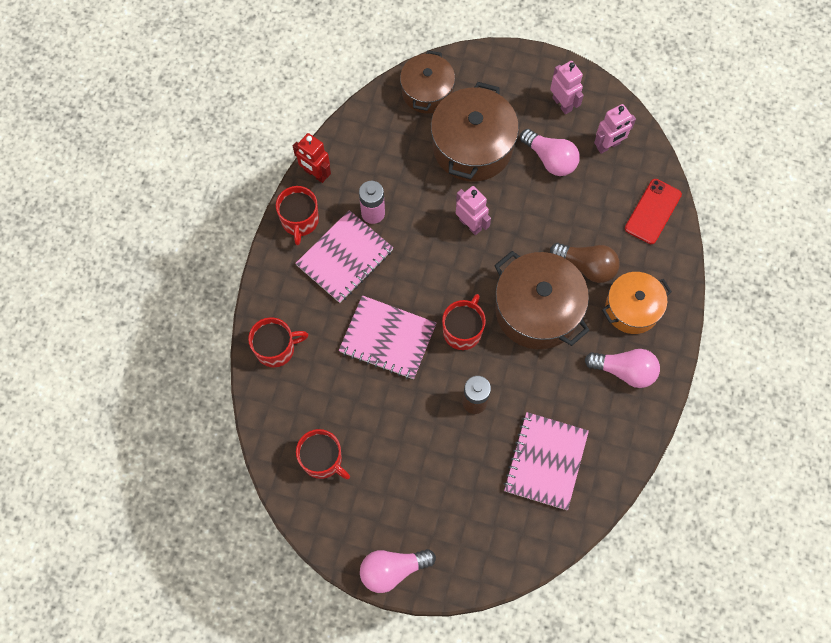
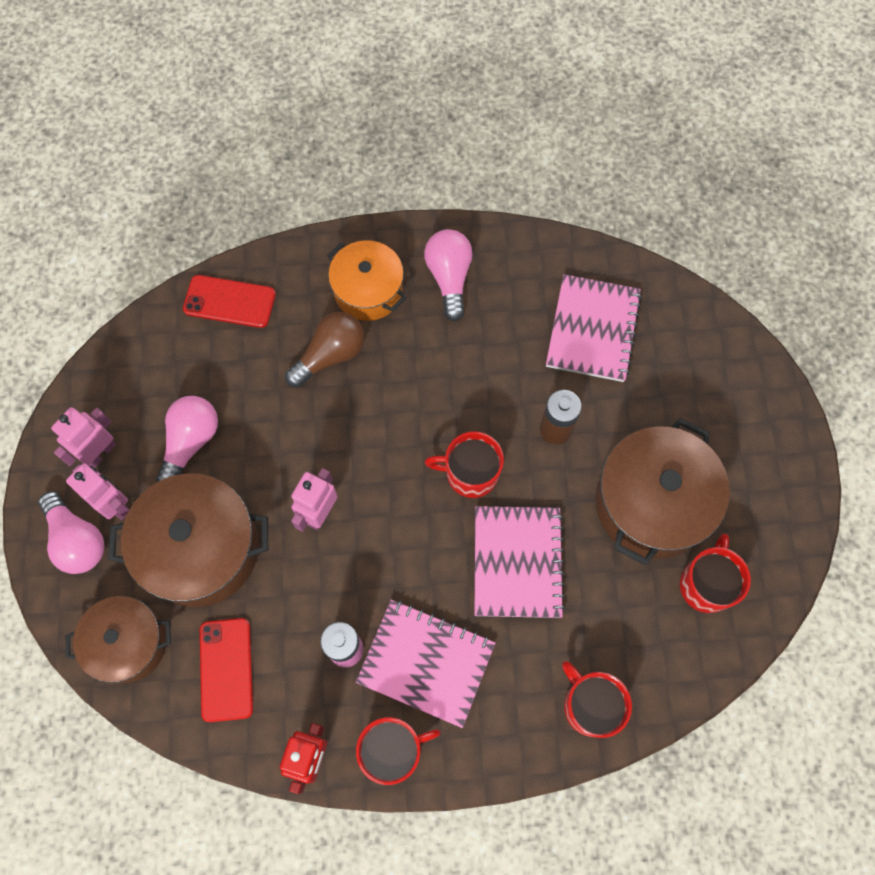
camera: 110 degrees left, 0 degrees up
pink light bulb [360,549,436,593] -> pink light bulb moved to [38,491,105,574]
brown pot [494,251,590,349] -> brown pot moved to [595,418,730,565]
pink notebook [504,412,589,510] -> pink notebook turned 75 degrees counterclockwise [546,274,642,382]
brown light bulb [550,243,620,283] -> brown light bulb turned 45 degrees clockwise [285,312,365,388]
pink robot [594,104,636,154] -> pink robot moved to [66,463,130,520]
none -> red phone [200,618,253,722]

